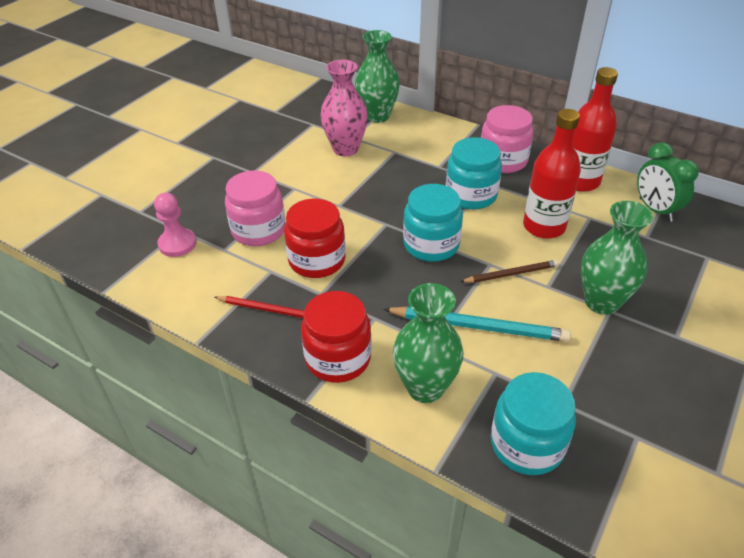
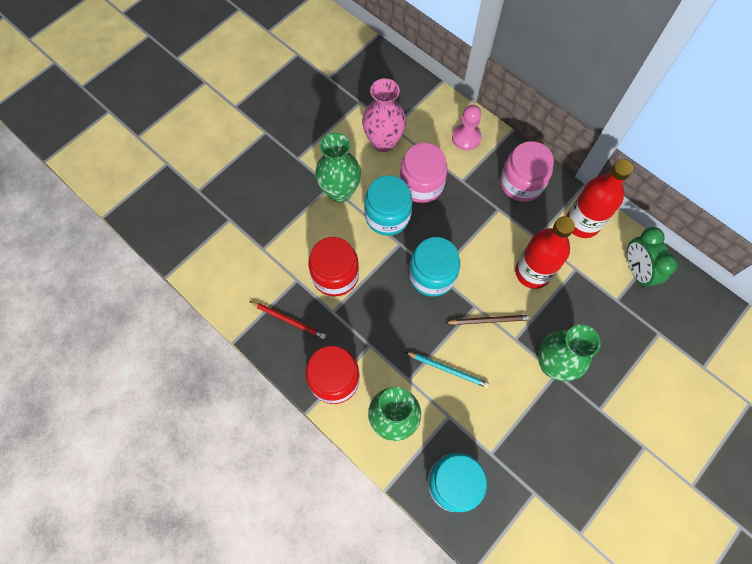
camera: 10 degrees right, 25 degrees up
pink pawn [154,193,196,257] -> pink pawn moved to [452,105,481,150]
pink jar [225,170,286,246] -> pink jar moved to [400,143,448,203]
green vase [355,30,400,123] -> green vase moved to [315,132,361,203]
turquoise pencil [384,306,571,342] -> turquoise pencil [405,352,489,388], size x0.61
turquoise jar [446,137,502,210] -> turquoise jar moved to [364,175,412,236]

